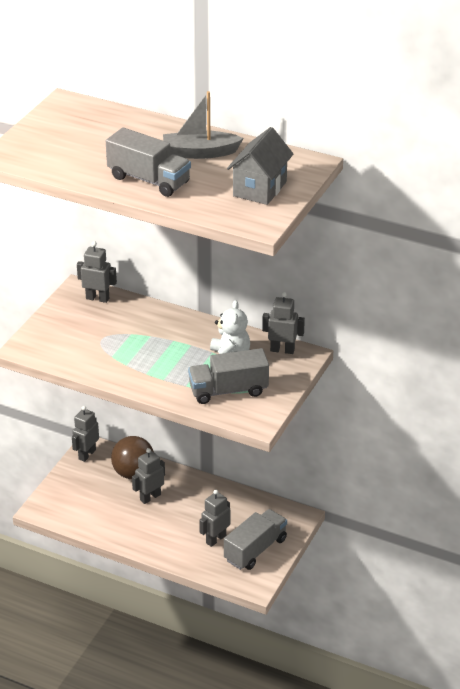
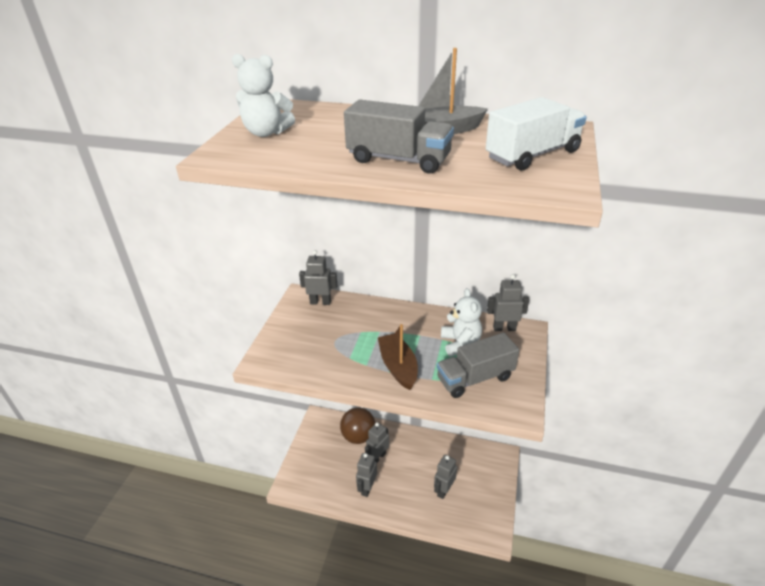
camera: 10 degrees left, 0 degrees up
grey robot [72,406,99,462] -> grey robot moved to [356,453,377,497]
grey truck [224,509,287,570] -> none
grey house [227,127,293,205] -> white truck [486,97,587,170]
none -> white teddy bear [232,54,295,137]
none -> brown boat [378,324,418,390]

